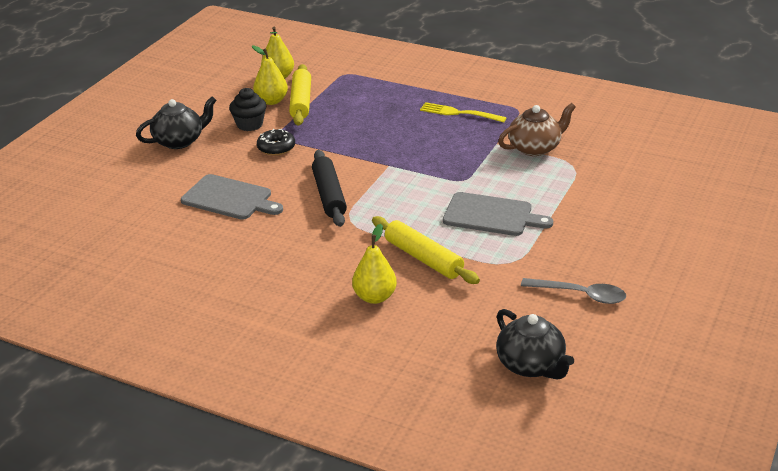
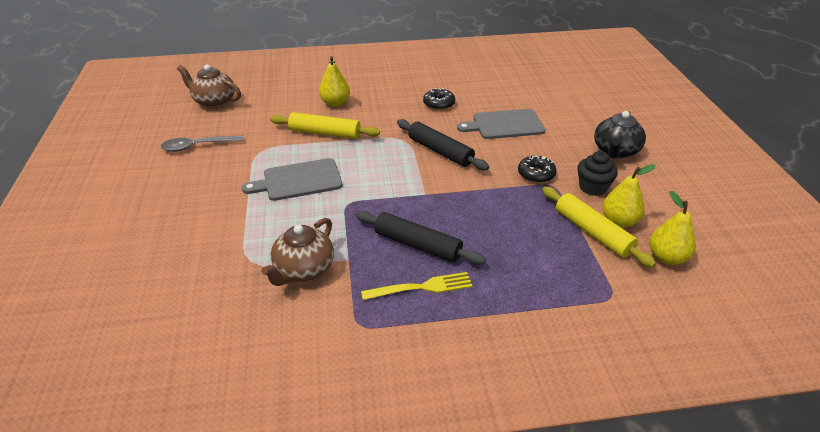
camera: 145 degrees right, 5 degrees up
black teapot [496,309,574,380] -> brown teapot [177,65,241,108]
none -> black rolling pin [356,211,486,265]
none -> black donut [423,88,455,110]

